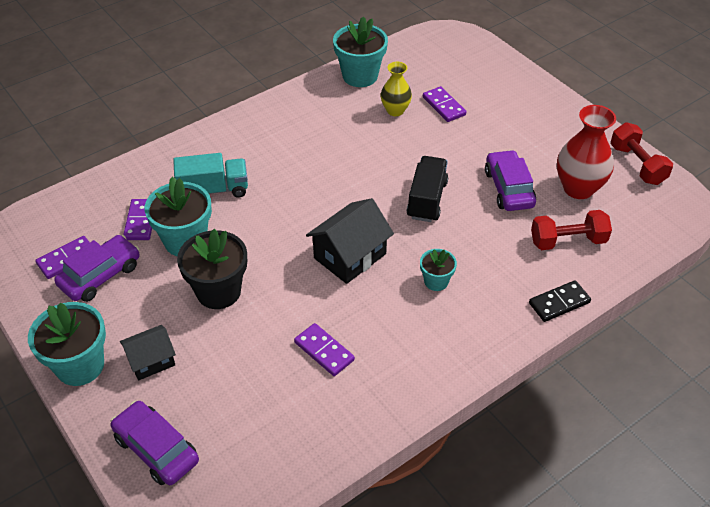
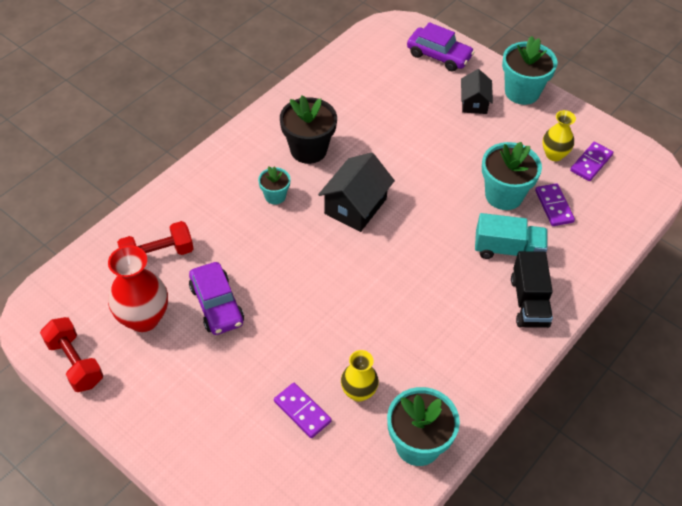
camera: 165 degrees right, 5 degrees up
purple car [54,235,139,302] -> yellow vase [542,110,576,161]
black house [120,325,176,381] -> black house turned 45 degrees counterclockwise [461,69,493,114]
turquoise truck [173,153,248,198] -> turquoise truck turned 150 degrees counterclockwise [475,213,548,259]
black flower pot [177,229,247,309] -> black flower pot moved to [280,95,337,164]
purple domino [294,323,355,376] -> none
black truck [407,156,448,222] -> black truck moved to [511,251,553,328]
black domino [529,280,591,322] -> none

